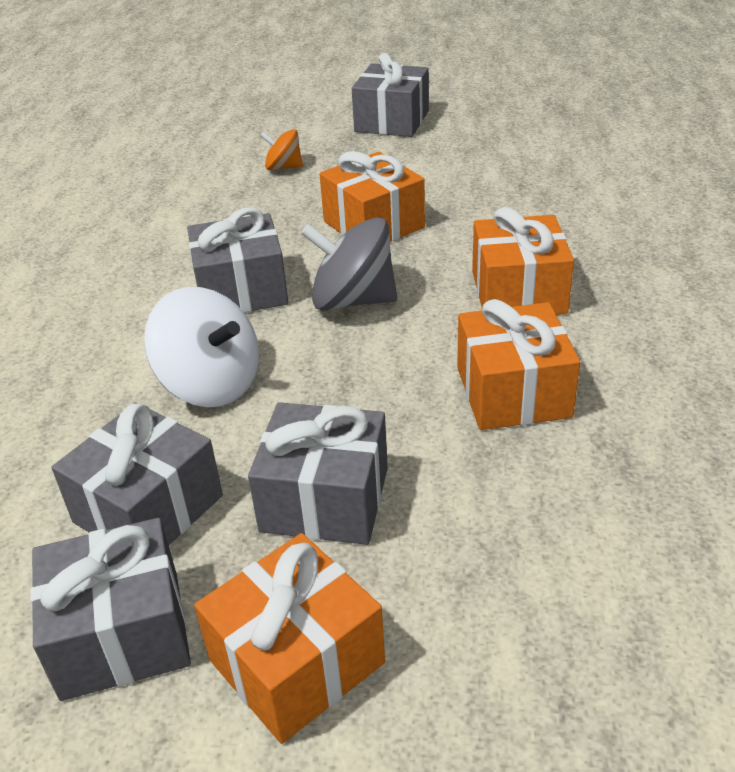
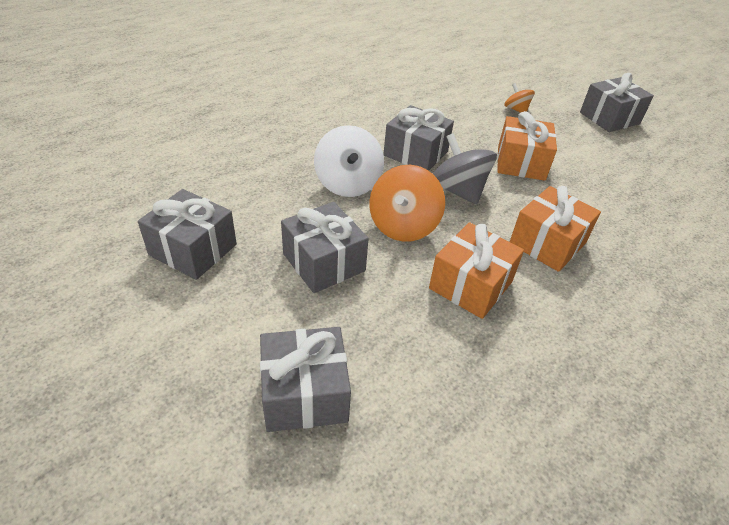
camera: 40 degrees right, 5 degrees up
grey gift [52,402,223,545] -> grey gift moved to [260,327,351,432]
orange gift [194,533,385,744] -> none
none -> orange spinning top [369,165,445,242]

